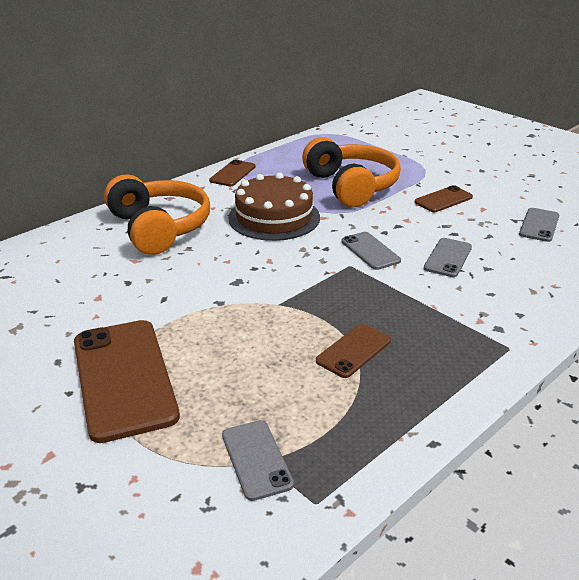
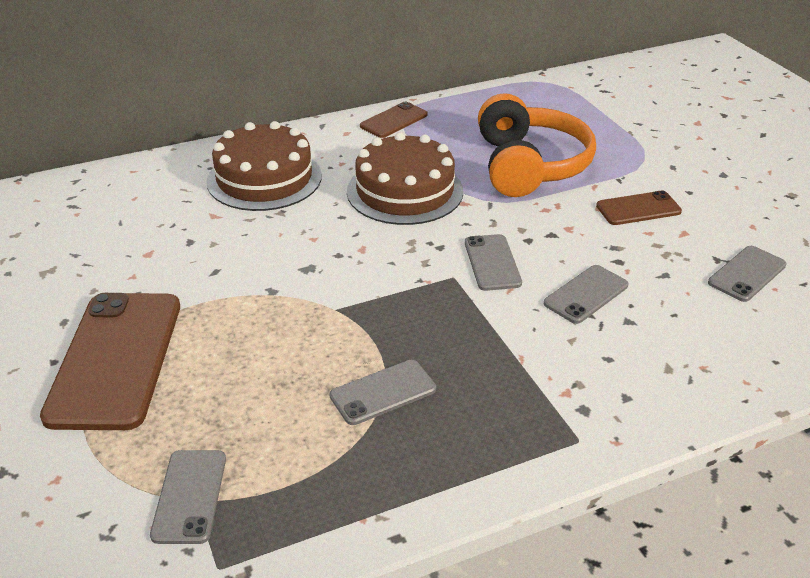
camera: 20 degrees right, 5 degrees up
orange headphones [104,174,210,255] -> brown cake [207,121,322,211]
brown phone [316,324,391,378] -> grey phone [330,360,436,425]

